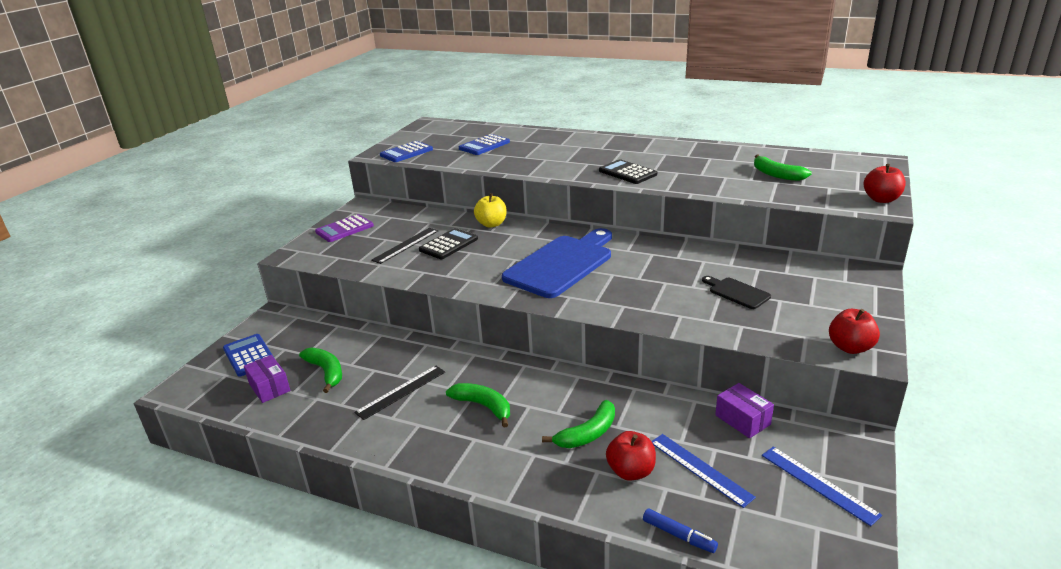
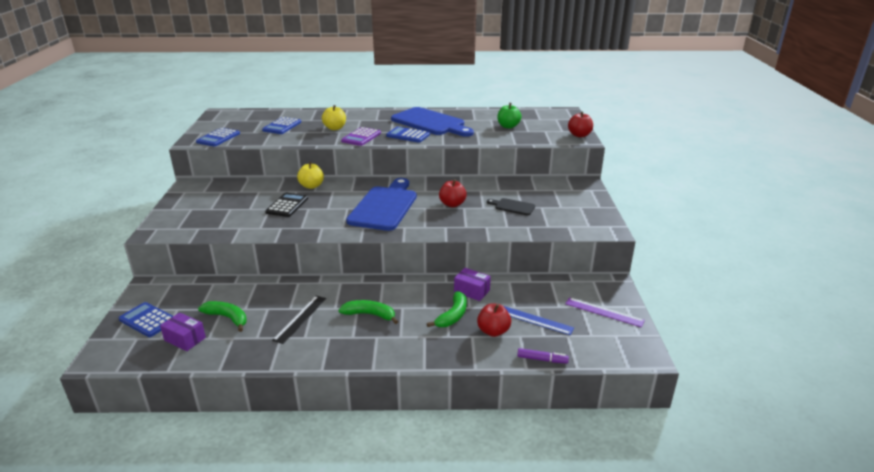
camera: 25 degrees left, 0 degrees up
purple calculator [315,214,374,242] -> purple calculator moved to [341,127,381,146]
black ruler [371,228,438,264] -> none
black calculator [599,159,657,184] -> blue calculator [386,126,430,143]
blue marker [643,508,718,553] -> purple marker [517,348,569,363]
purple box [715,383,774,438] -> purple box moved to [454,268,491,301]
green banana [754,155,812,181] -> green apple [497,103,522,129]
blue ruler [762,447,882,526] -> purple ruler [565,297,645,327]
red apple [829,309,880,354] -> red apple moved to [439,179,467,207]
none -> yellow apple [322,105,346,130]
none -> blue cutting board [391,107,474,137]

